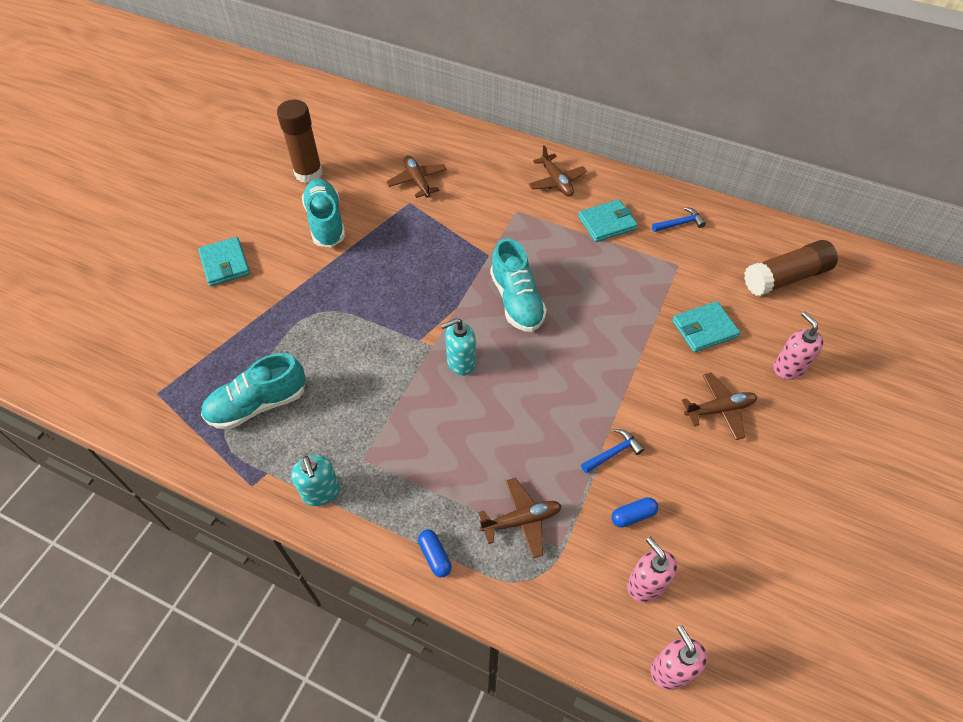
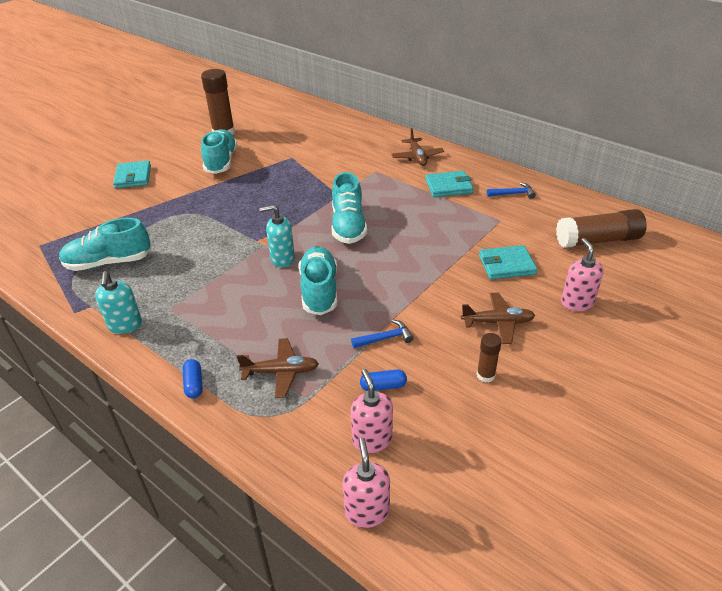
camera: 15 degrees right, 15 degrees down
brown plane [386,155,447,198] -> none
none -> turquoise shoe [299,246,337,315]
none -> brown glue stick [477,333,502,383]

